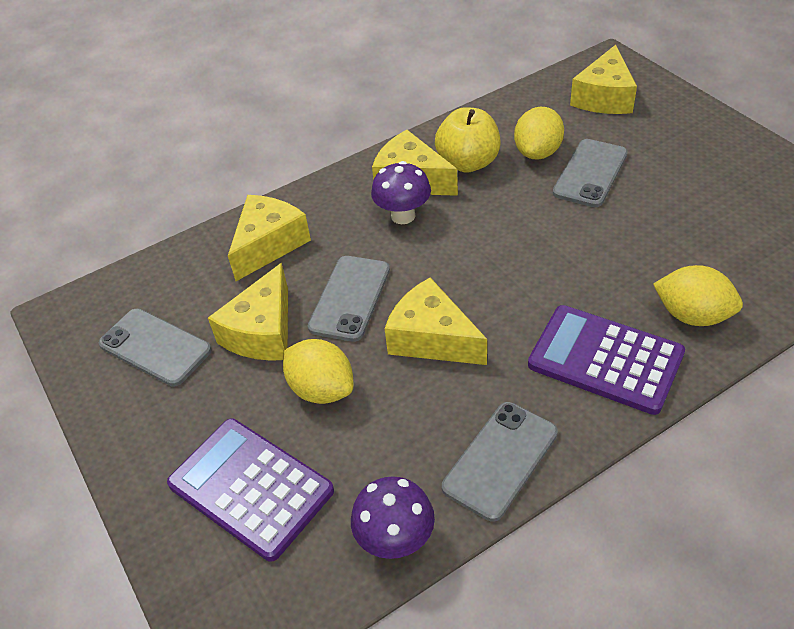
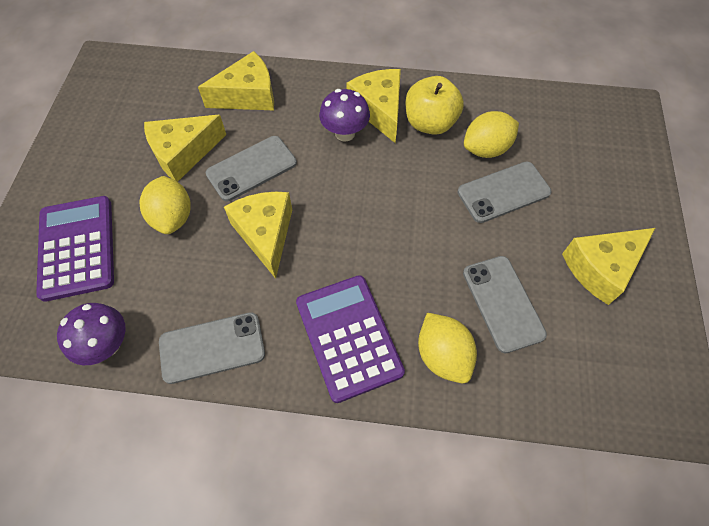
camera: 35 degrees right, 15 degrees up
grey phone [99,308,212,387] -> grey phone moved to [463,256,547,353]
yellow cheese [570,45,637,114] -> yellow cheese moved to [562,228,655,305]

